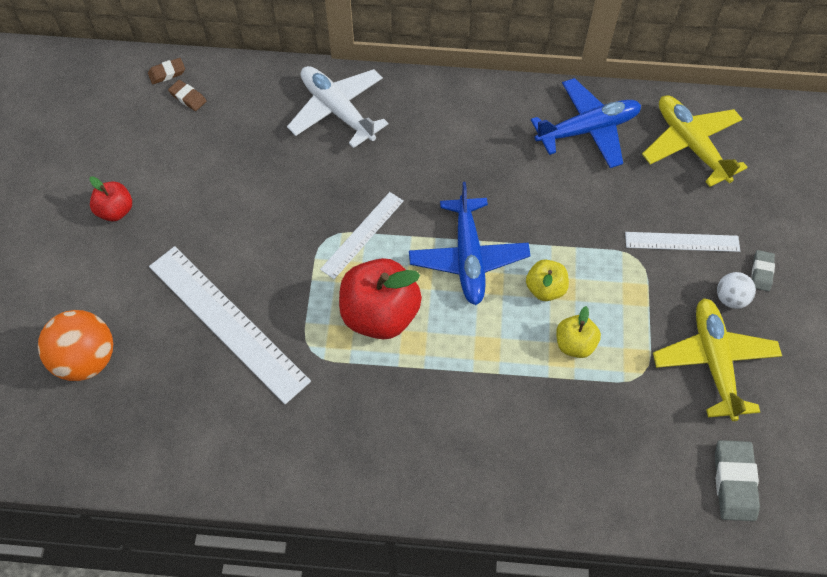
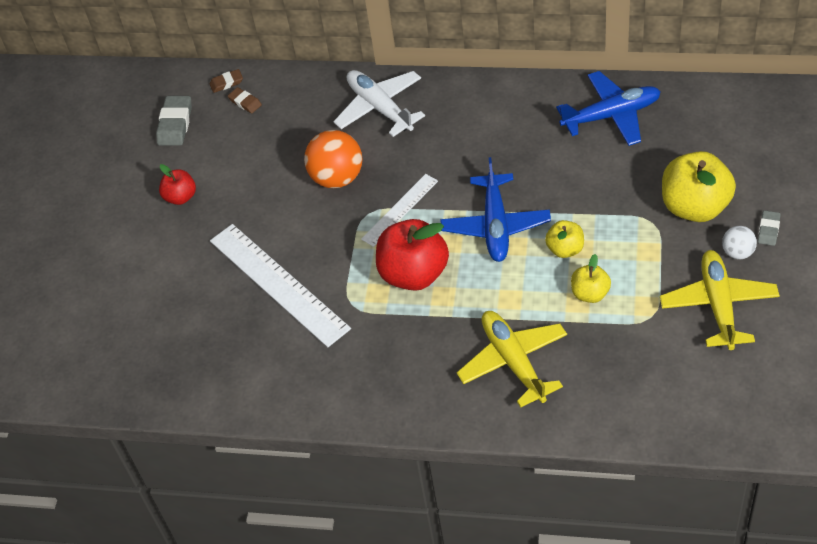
camera: 10 degrees right, 10 degrees down
orange ball [38,310,113,381] -> orange ball moved to [304,130,362,188]
white ruler [625,232,740,252] -> yellow apple [662,151,736,222]
yellow plane [642,95,748,187] -> yellow plane moved to [457,311,567,408]
grey eraser [715,440,760,521] -> grey eraser moved to [156,96,192,146]

